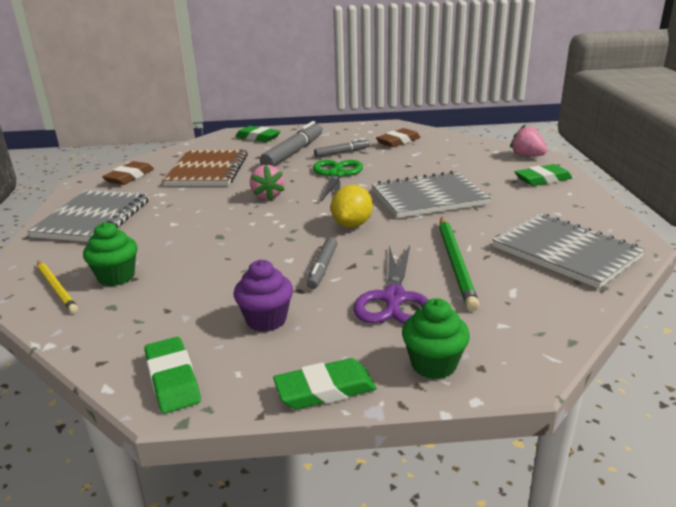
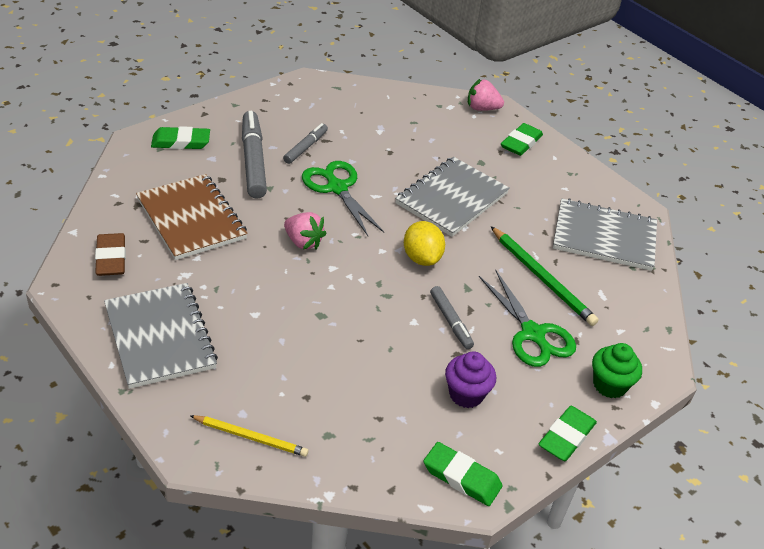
camera: 40 degrees left, 15 degrees up
green cupcake [83,222,137,286] -> none
purple scissors [354,245,428,324] -> green scissors [479,270,576,367]
brown eraser [376,128,421,147] -> none

